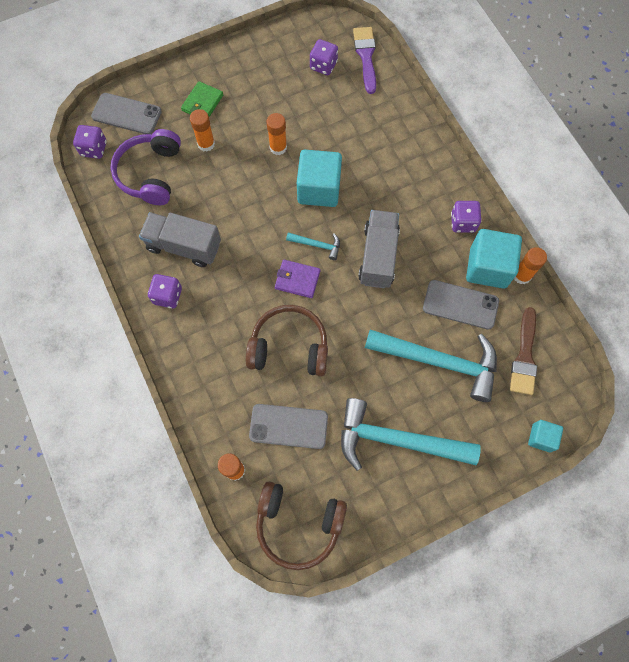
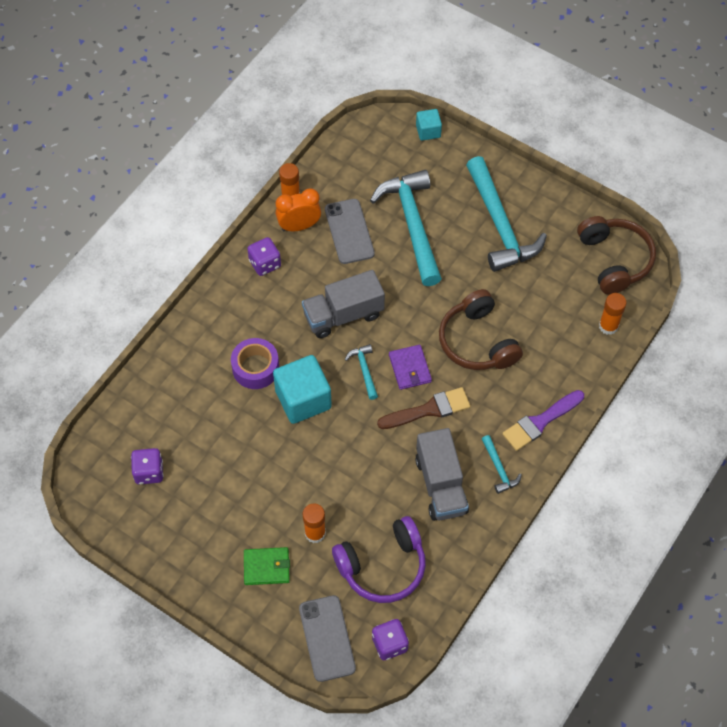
camera: 120 degrees left, 10 degrees down
purple dice [148,274,182,308] -> turquoise hammer [482,435,522,494]
grey phone [249,404,328,449] -> none
orange glue stick [266,113,287,155] -> none
purple brush [353,27,376,94] -> purple brush moved to [502,390,584,451]
turquoise cube [466,229,522,289] -> orange clock [276,188,321,231]
brown brush [510,307,537,395] -> brown brush moved to [377,387,470,429]
none -> purple tape [231,338,279,389]

